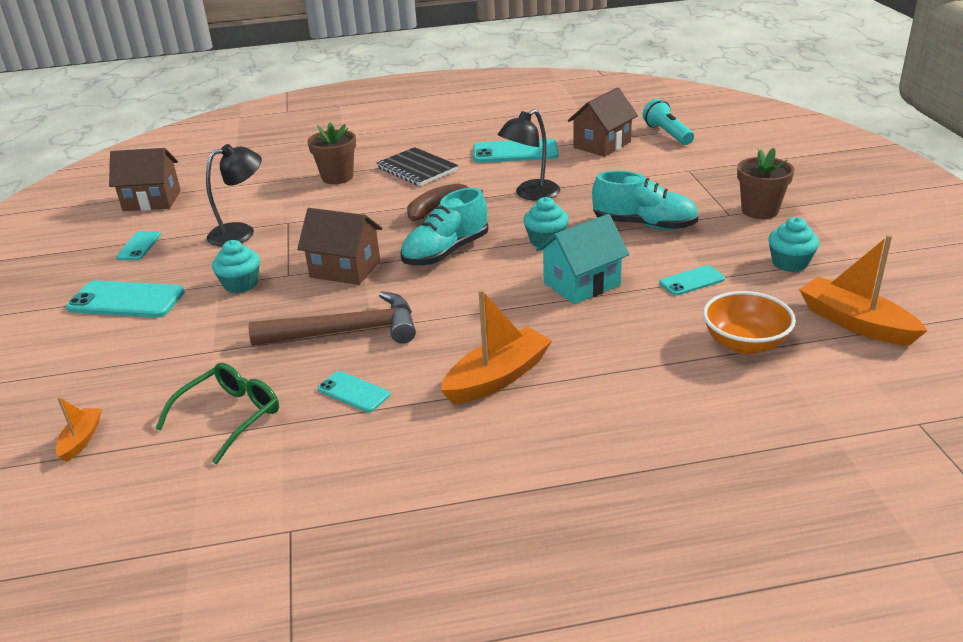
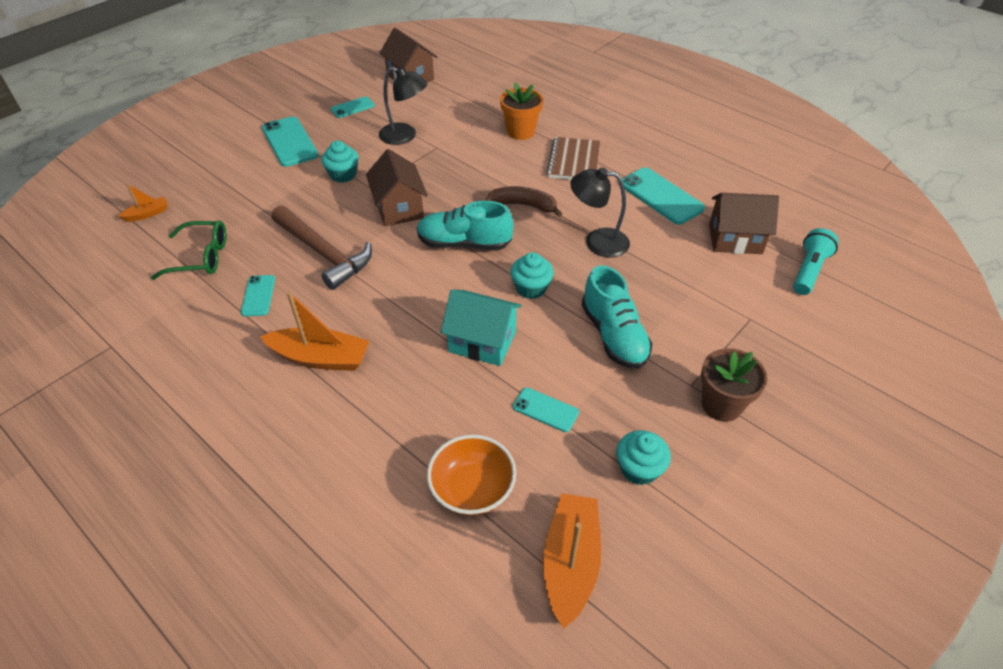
camera: 50 degrees right, 15 degrees up
brown flower pot [307,122,356,184] -> orange flower pot [500,82,543,140]
black notebook [376,147,458,186] -> brown notebook [546,137,600,180]

